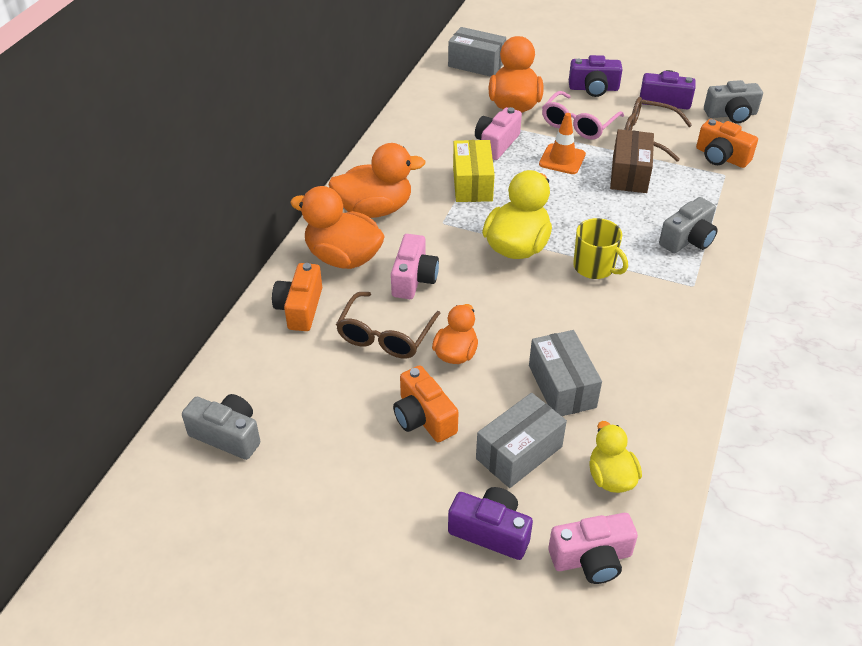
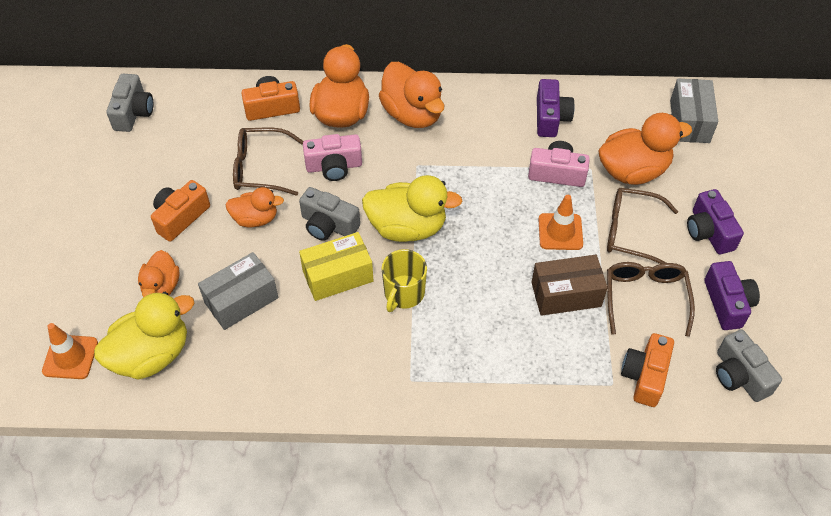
camera: 70 degrees right, 10 degrees up
purple camera [448,487,533,560] -> purple camera moved to [537,79,575,137]
yellow box [453,140,495,202] -> yellow box moved to [299,232,374,301]
grey box [476,393,567,488] -> orange duck [138,250,180,297]
pink glasses [542,91,624,140] -> brown glasses [607,188,678,264]
pink camera [548,513,638,584] -> orange traffic cone [42,323,98,379]
yellow duck [589,421,642,493] -> yellow duck [94,292,194,380], size x1.66
grey camera [659,197,718,253] -> grey camera moved to [299,187,360,241]

